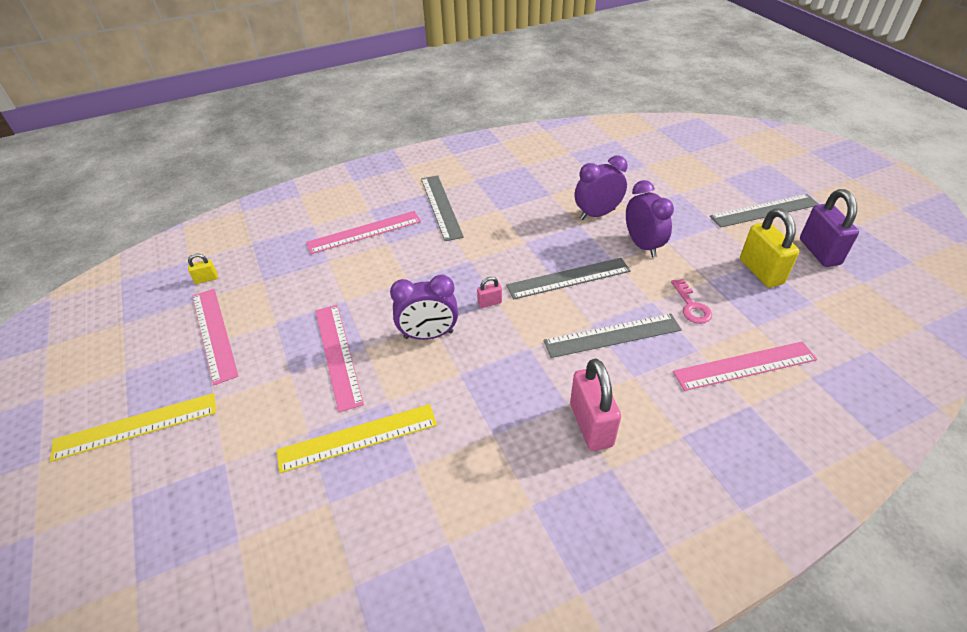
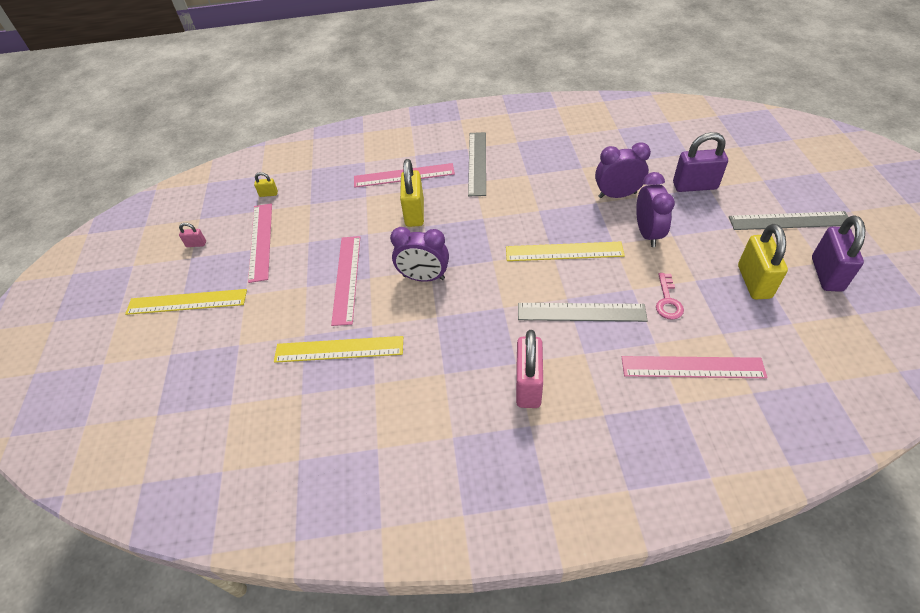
camera: 20 degrees right, 5 degrees up
pink padlock [477,277,502,308] -> pink padlock moved to [179,223,206,247]
grey ruler [506,258,631,300] -> yellow ruler [506,242,625,261]
none -> yellow padlock [400,159,424,227]
none -> purple padlock [673,132,728,192]

